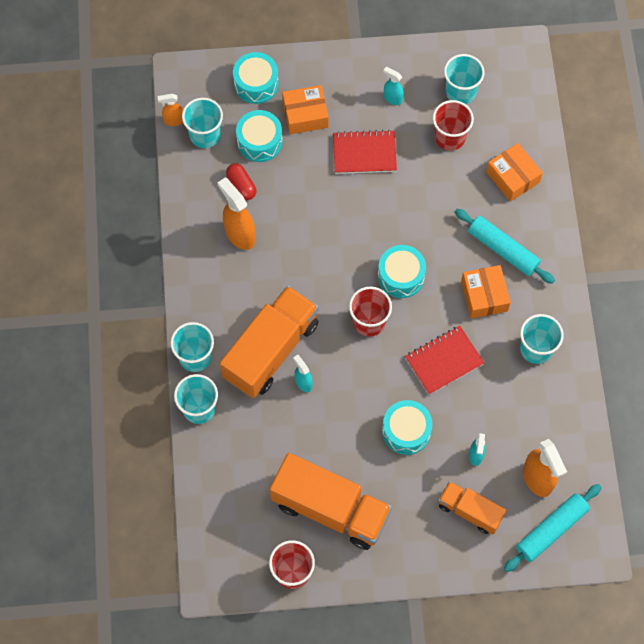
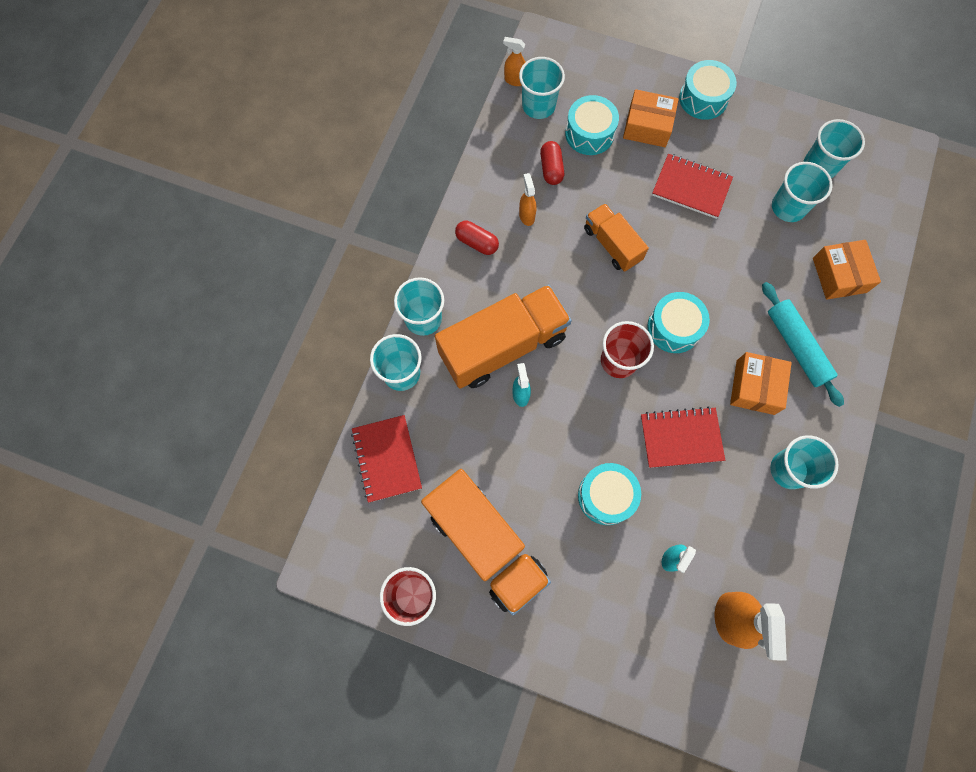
camera: 25 degrees right, 5 degrees up
orange spray bottle [218,178,255,250] -> orange spray bottle [519,173,536,226], size x0.56
turquoise drum [233,52,279,104] -> turquoise drum moved to [679,60,737,120]
turquoise spray bottle [383,67,404,105] -> none
red cup [433,100,474,151] -> turquoise cup [772,162,832,222]
orange truck [438,481,507,535] -> orange truck moved to [584,203,649,272]
turquoise rolling pin [504,484,602,572] -> none
none -> red notebook [351,415,422,503]
none -> red capsule [455,221,499,255]

